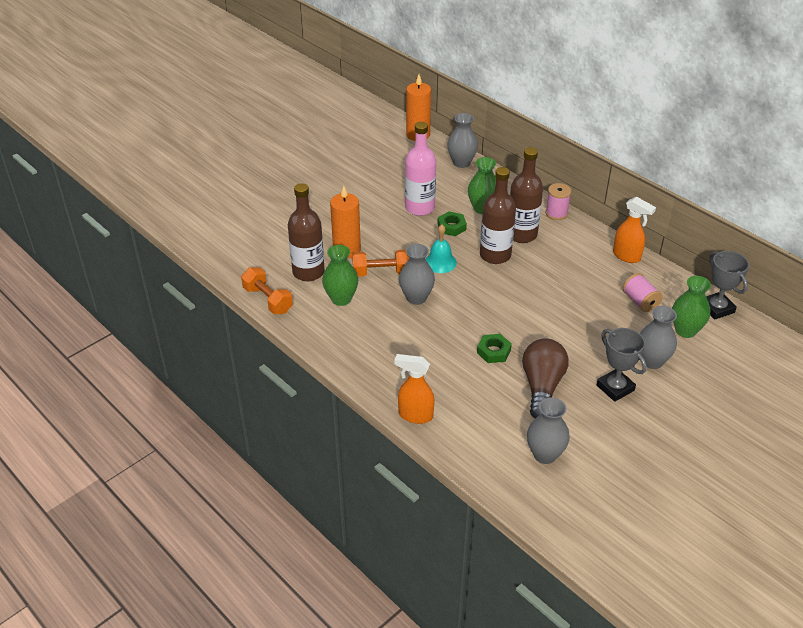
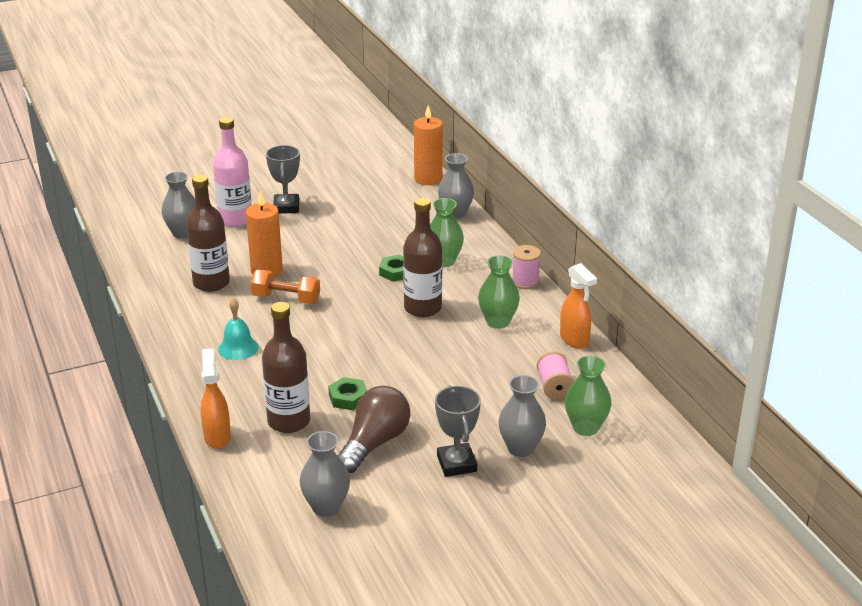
camera: 20 degrees right, 10 degrees down
orange dumbbell [241,267,293,314] -> none
green vase [322,245,358,306] -> green vase moved to [478,255,520,329]
orange spray bottle [394,354,435,424] -> orange spray bottle turned 45 degrees clockwise [200,349,231,449]
grey vase [399,244,435,305] -> grey vase moved to [162,172,195,239]
pink bottle [405,122,436,216] -> pink bottle moved to [213,117,252,227]
turquoise bell [426,224,457,273] -> turquoise bell moved to [218,298,258,360]
brown bottle [510,147,543,243] -> brown bottle moved to [262,302,310,433]
grey trophy [706,251,749,320] -> grey trophy moved to [266,145,300,214]

